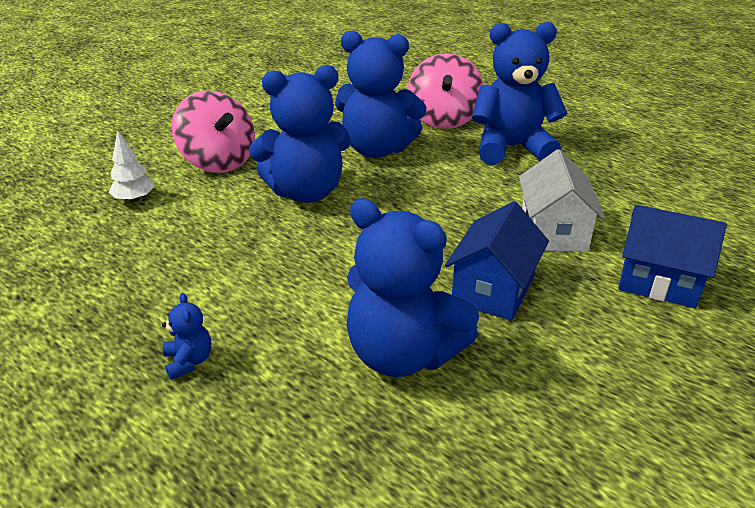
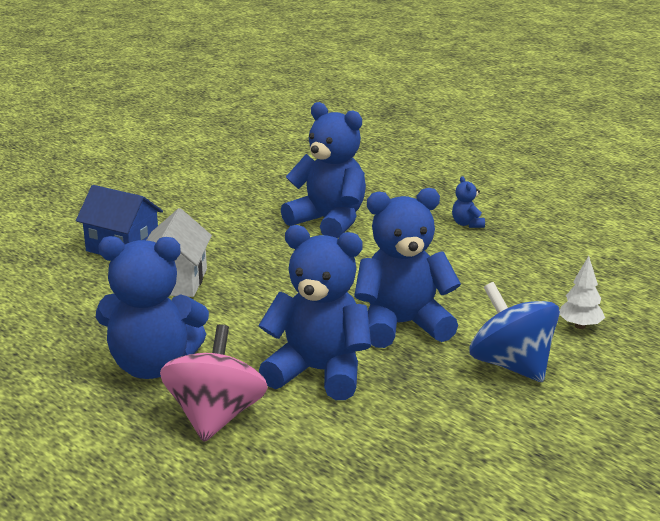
camera: 175 degrees left, 10 degrees down
pink spinning top [172,91,255,173] -> blue spinning top [470,282,560,382]
blue house [445,201,549,321] -> none

